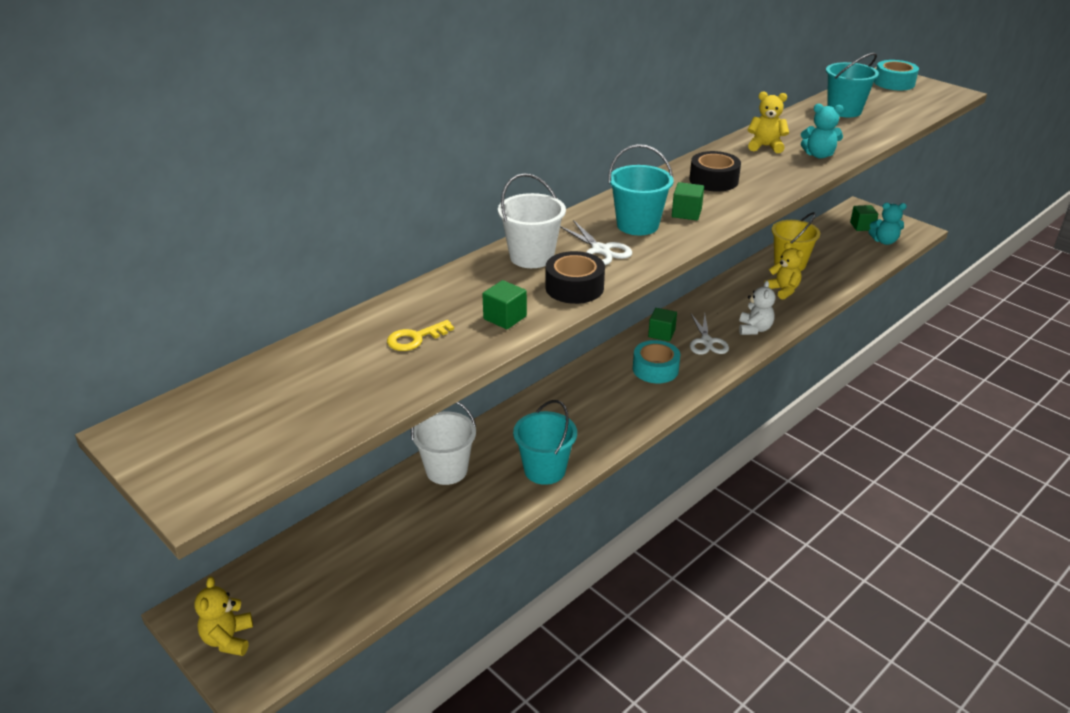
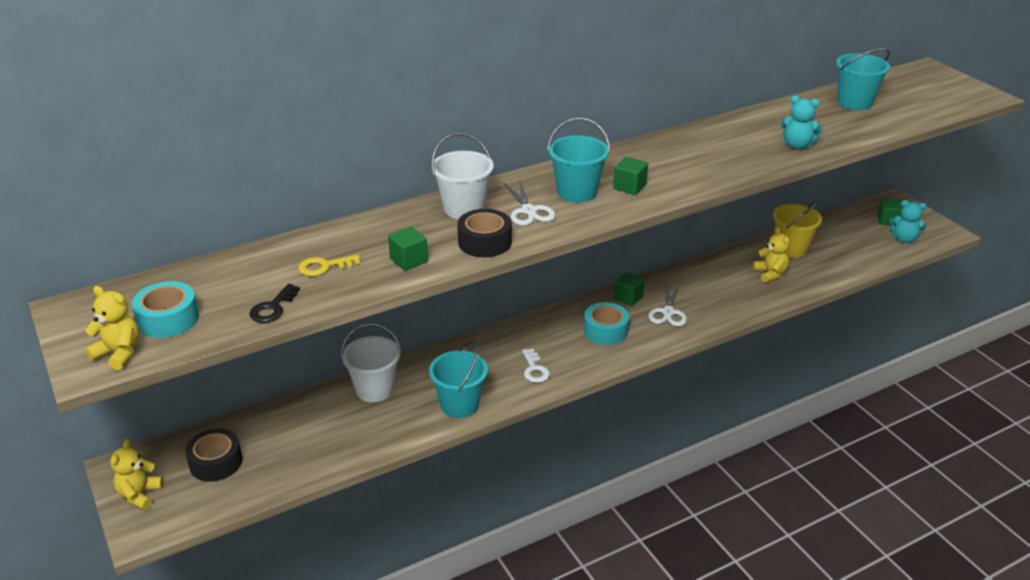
camera: 15 degrees right, 0 degrees up
black tape [689,151,741,192] -> black tape moved to [185,428,243,482]
white teddy bear [739,280,776,335] -> none
yellow teddy bear [747,91,789,153] -> yellow teddy bear moved to [85,286,139,370]
turquoise tape [874,60,919,90] -> turquoise tape moved to [132,281,199,338]
none -> black key [249,284,300,323]
none -> white key [522,349,550,383]

